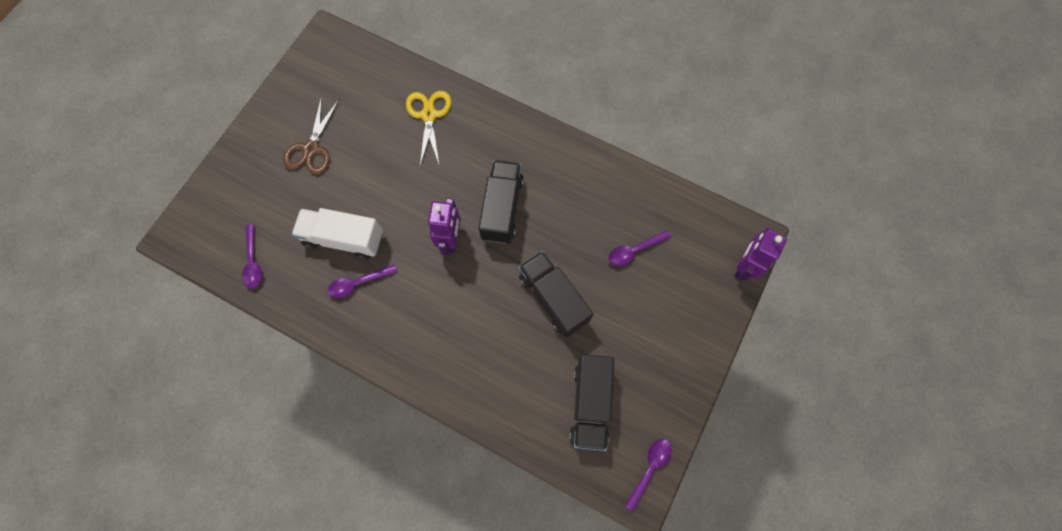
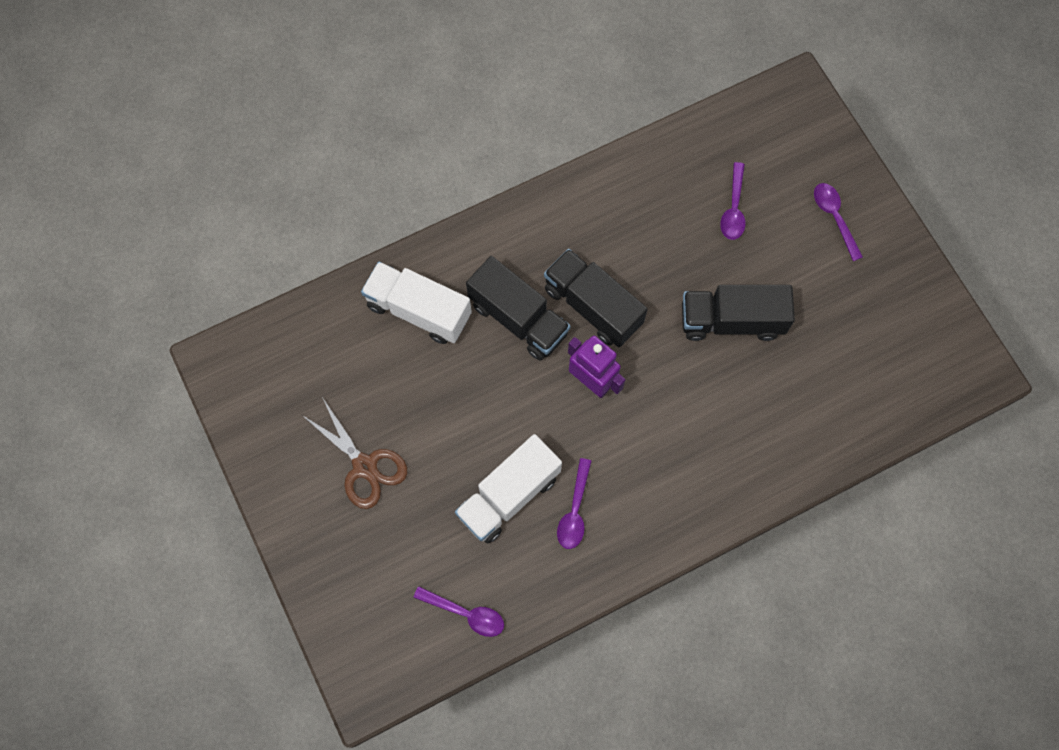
camera: 55 degrees left, 0 degrees up
yellow scissors [406,91,451,166] -> white truck [361,262,472,344]
black truck [569,354,614,451] -> black truck moved to [466,256,570,361]
purple spoon [625,439,672,512] -> purple spoon moved to [814,183,863,261]
purple robot [735,227,787,281] -> none

